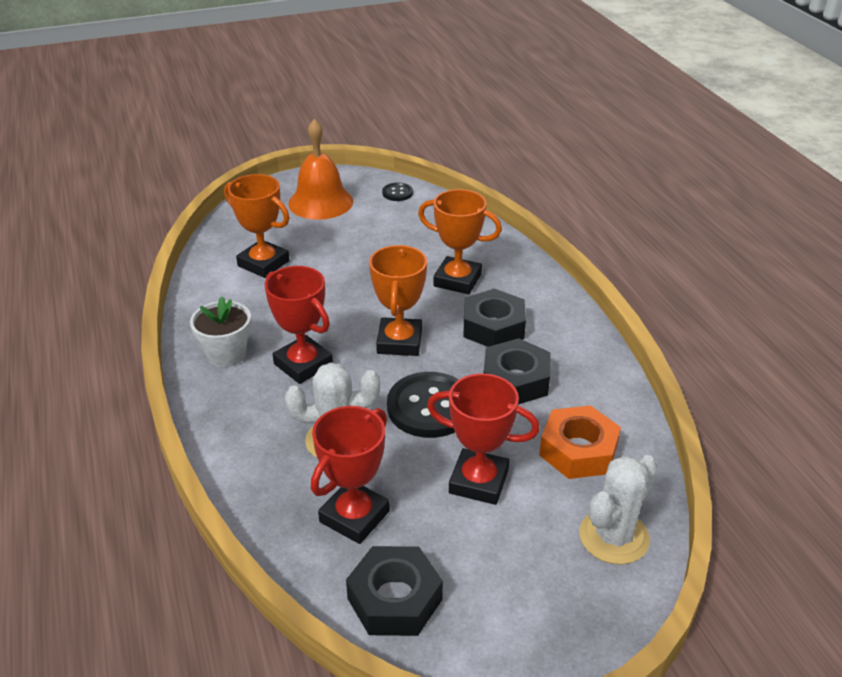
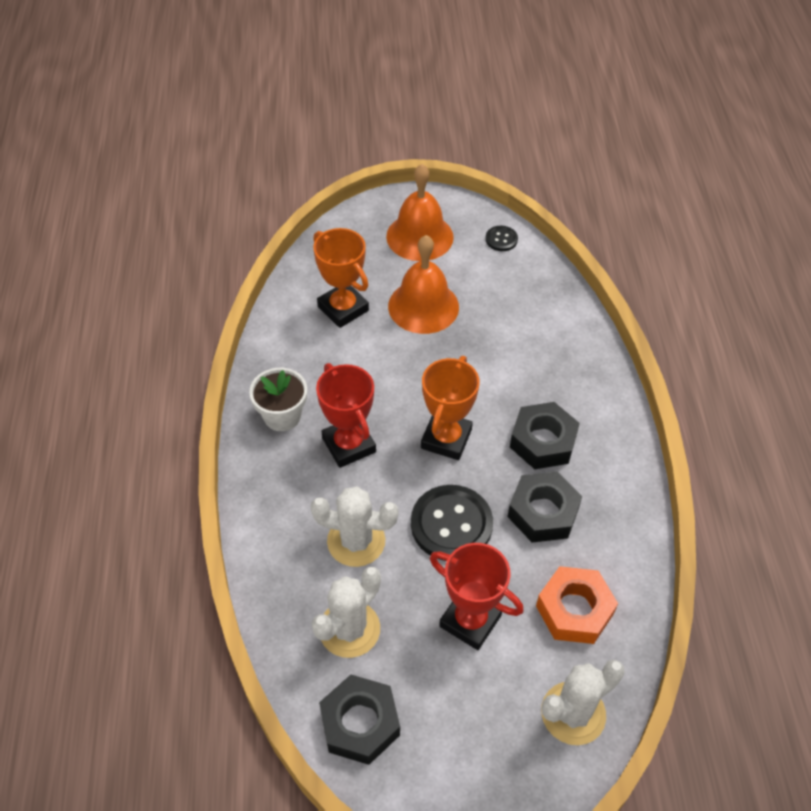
camera: 15 degrees right, 15 degrees up
red trophy [311,406,390,544] -> white cactus [311,567,381,658]
orange trophy [418,189,502,294] -> none
none -> orange bell [388,235,459,334]

